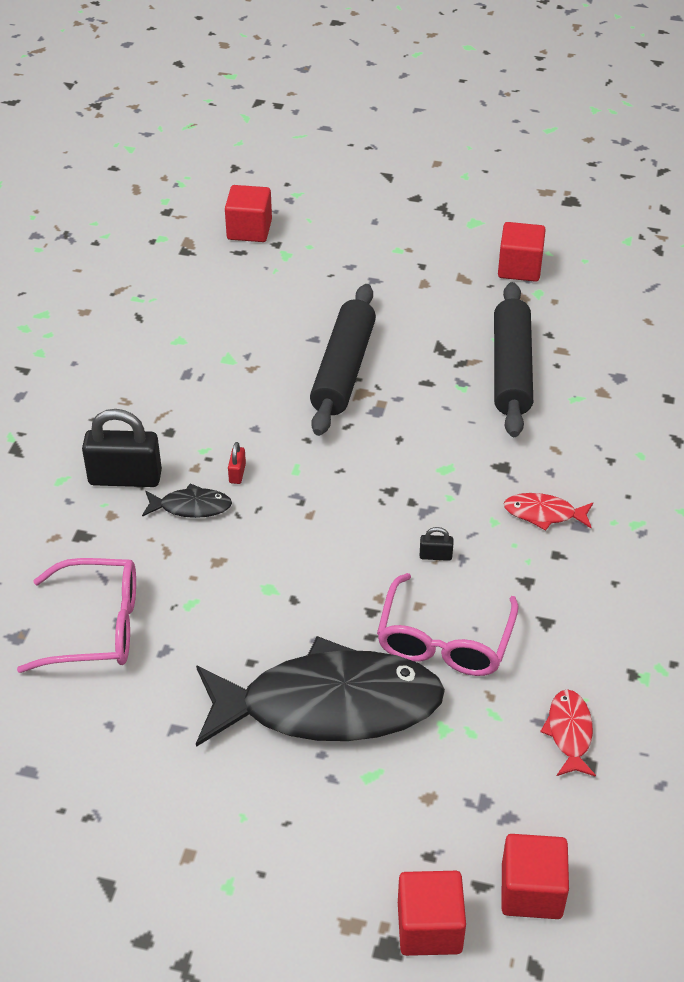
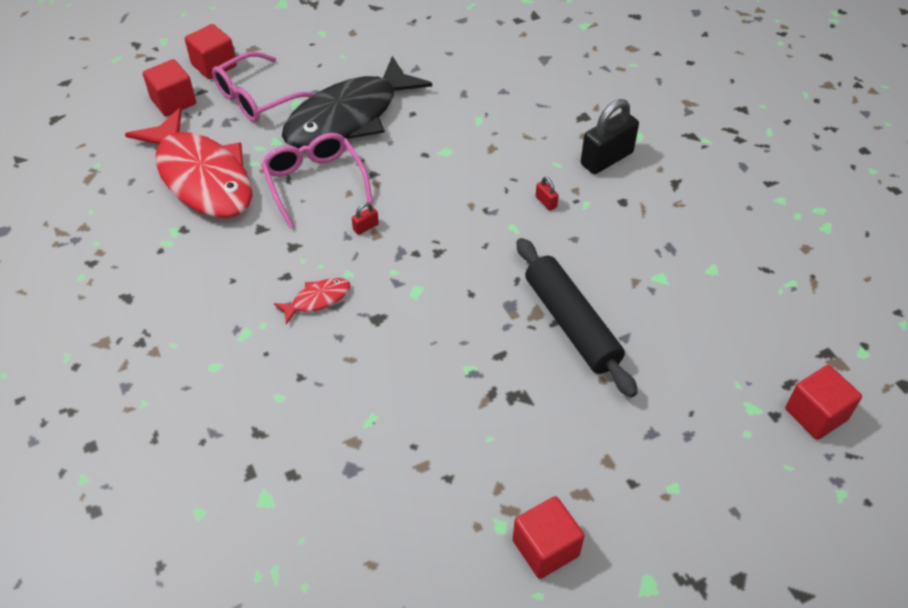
camera: 140 degrees right, 5 degrees up
pink glasses [17,558,136,673] -> pink glasses moved to [212,52,316,122]
black fish [142,483,232,518] -> none
black padlock [420,527,453,561] -> red padlock [352,203,379,235]
black rolling pin [494,282,533,437] -> none
red fish [540,689,596,777] -> red fish [125,107,253,218], size x2.48

